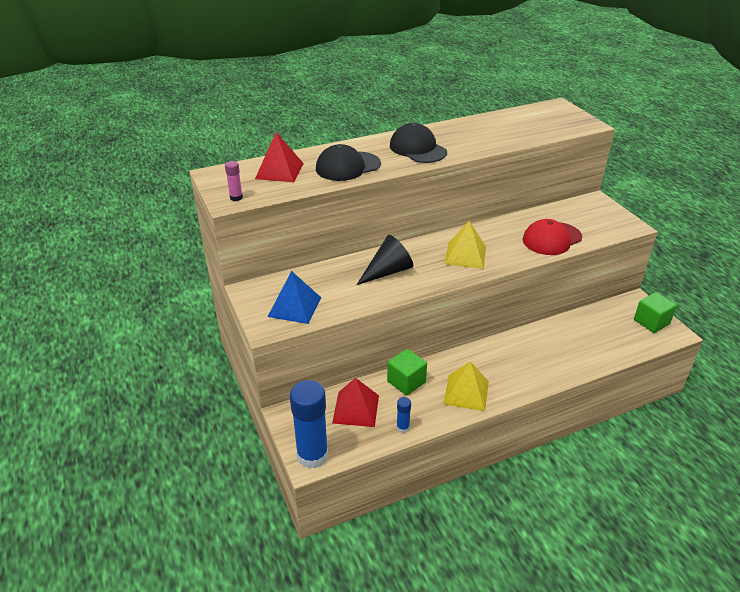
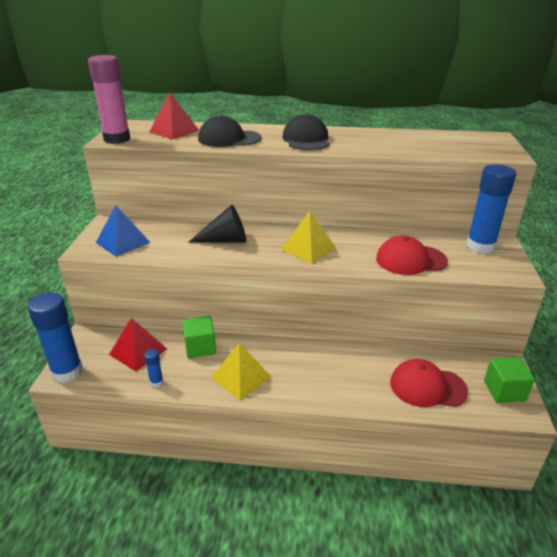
camera: 30 degrees right, 5 degrees down
pink glue stick [225,161,243,201] -> pink glue stick [88,55,130,144], size x2.31
none -> red cap [390,359,468,407]
none -> blue glue stick [466,164,516,254]

